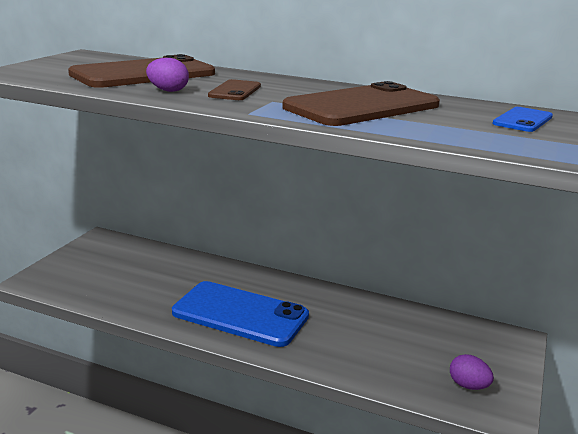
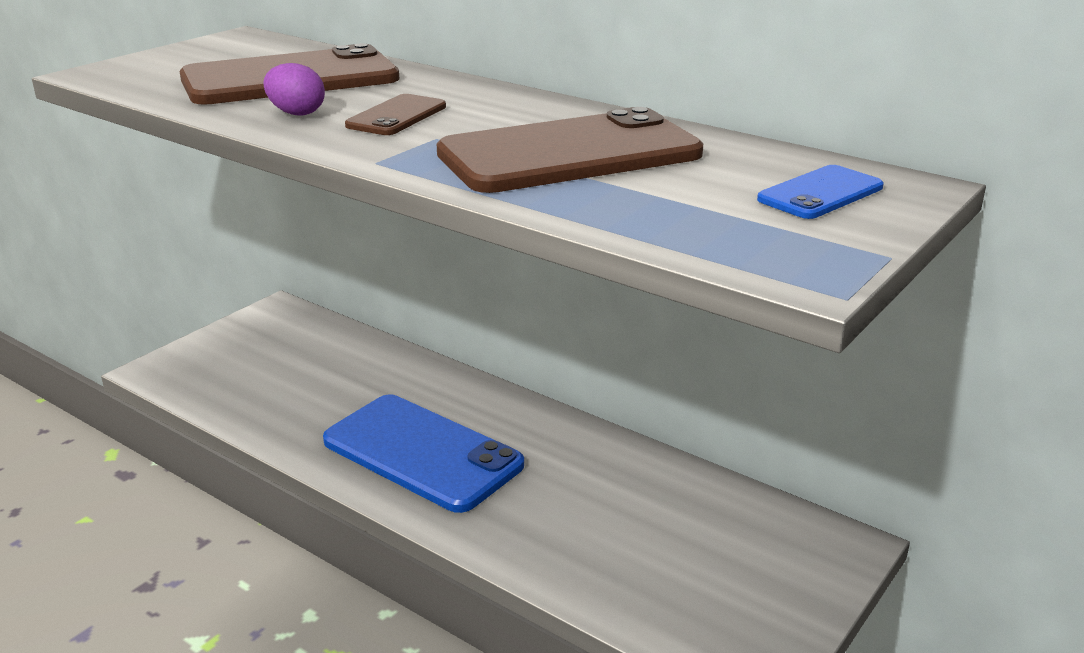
camera: 15 degrees right, 5 degrees up
purple egg [450,354,494,390] -> none

